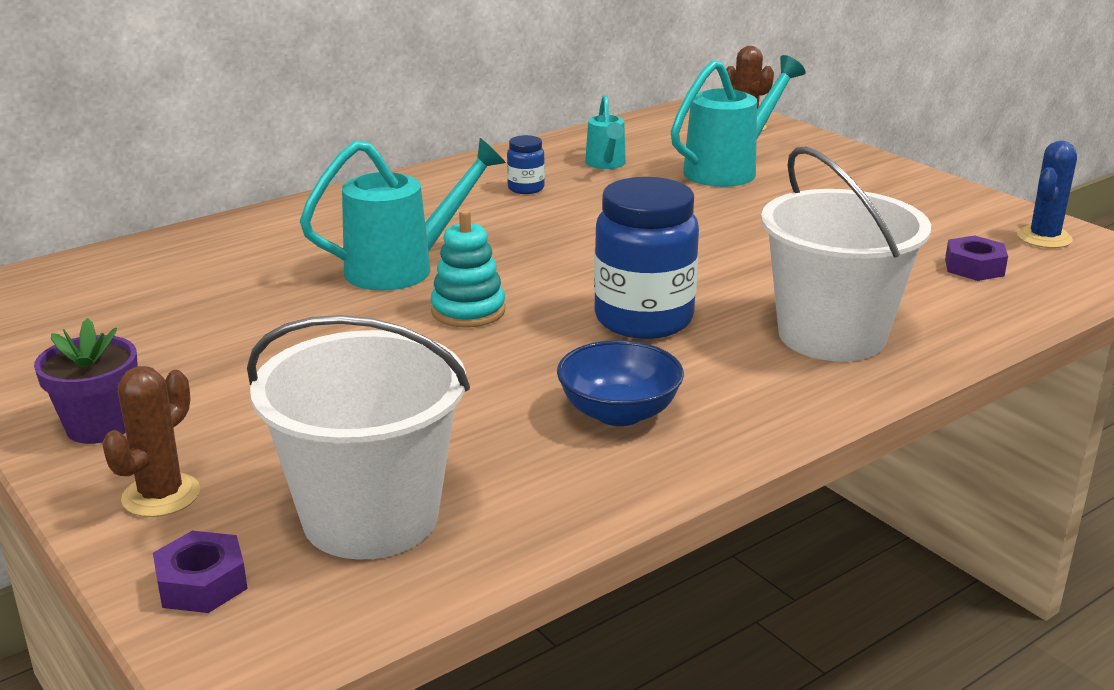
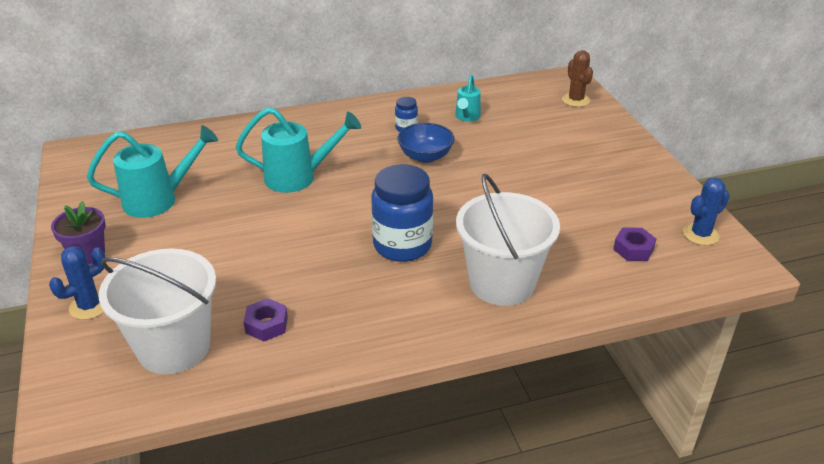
camera: 20 degrees right, 10 degrees up
brown cactus [102,366,200,517] -> blue cactus [49,246,105,320]
purple nut [153,531,248,613] -> purple nut moved to [244,298,288,341]
turquoise stacking toy [431,210,505,327] -> none
blue bowl [557,340,684,426] -> blue bowl moved to [397,123,455,163]
turquoise watering can [671,55,806,187] -> turquoise watering can moved to [87,125,218,218]

